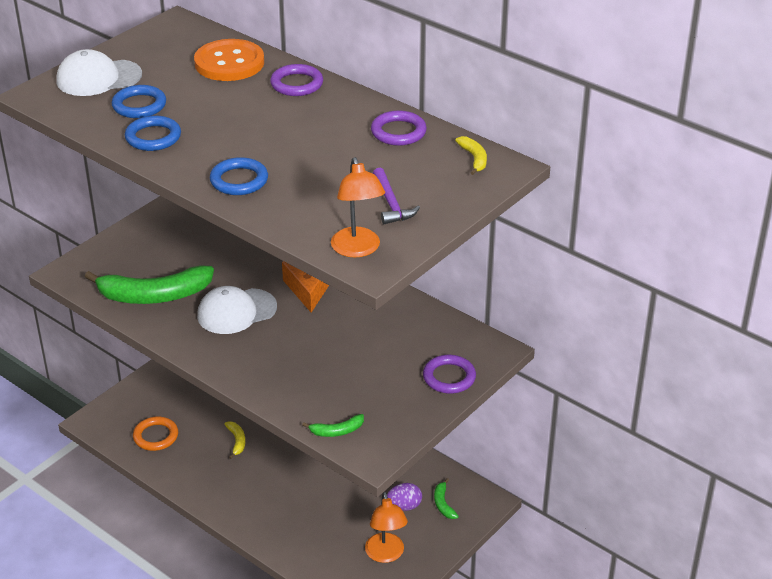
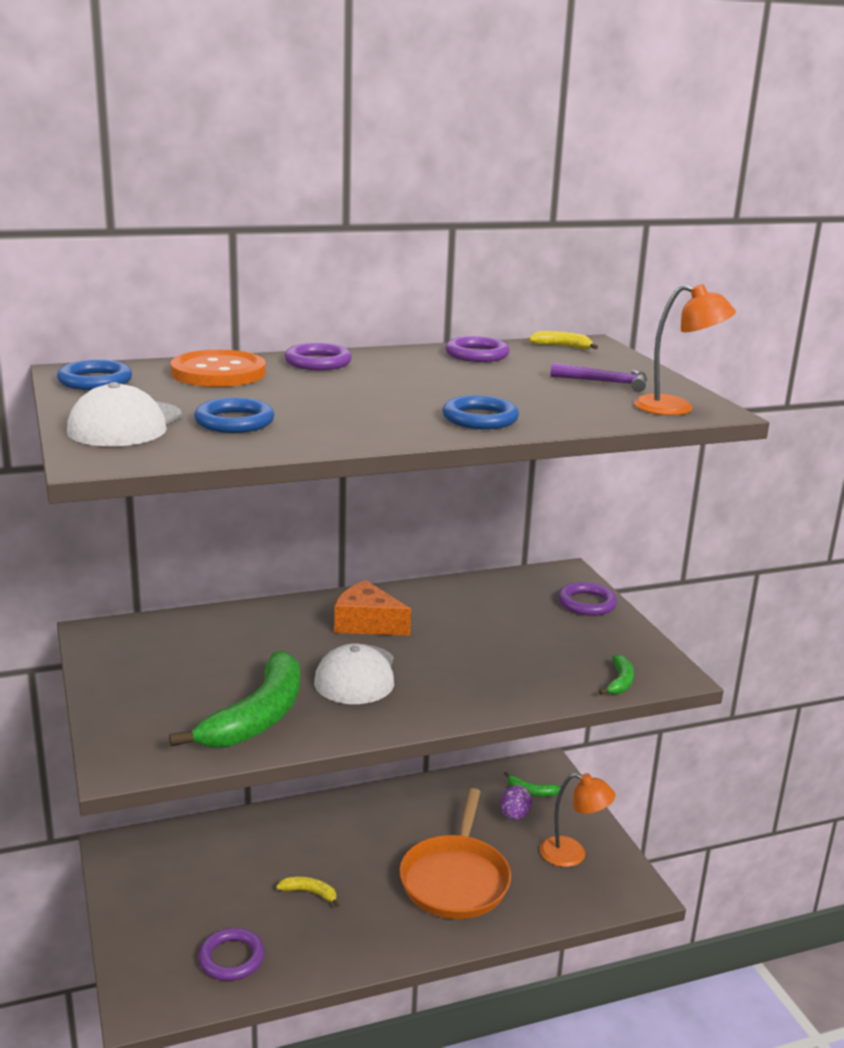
camera: 60 degrees left, 15 degrees down
blue ring [125,116,181,151] -> blue ring moved to [57,360,132,390]
orange ring [133,417,178,451] -> purple ring [198,928,265,981]
none -> orange pan [400,788,511,919]

